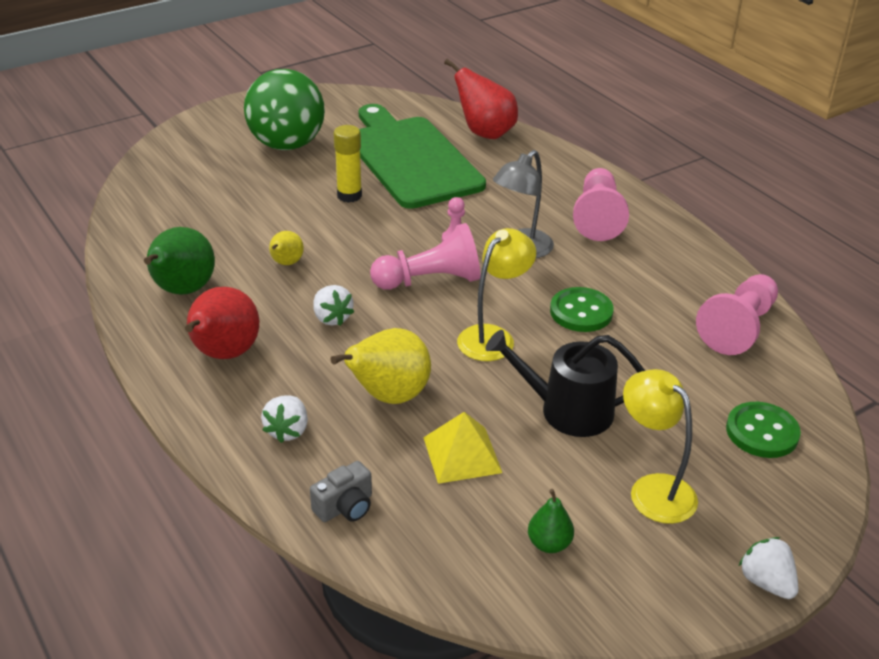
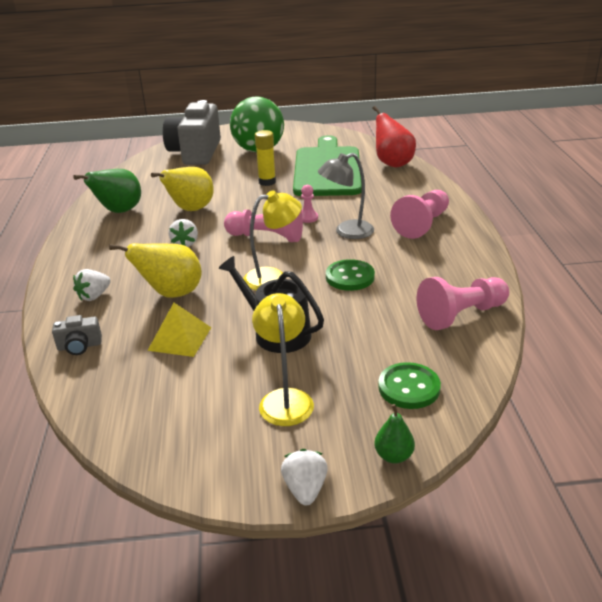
camera: 30 degrees right, 5 degrees down
red pear [185,287,259,359] -> none
yellow pear [269,231,304,265] -> yellow pear [151,167,214,211], size x1.88
green pear [528,489,574,553] -> green pear moved to [374,404,415,464]
none -> grey camera [163,100,221,165]

